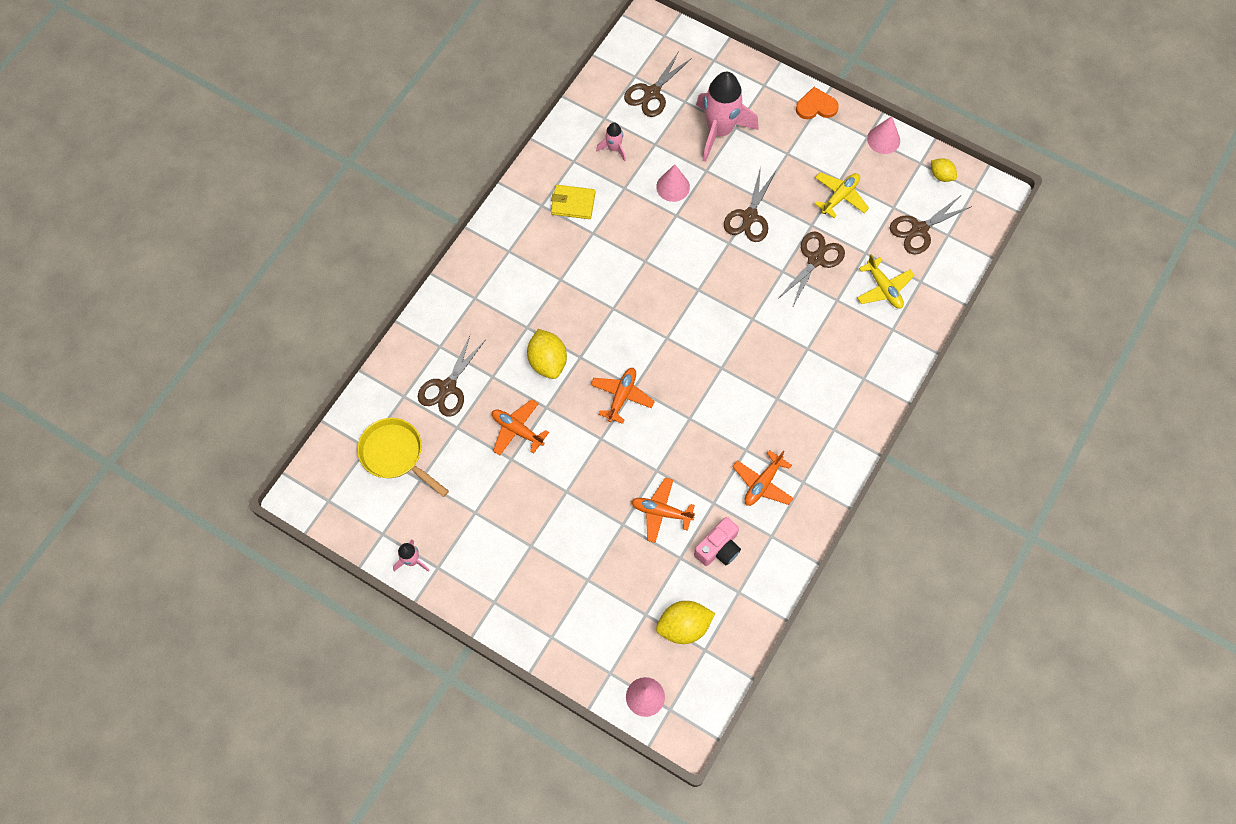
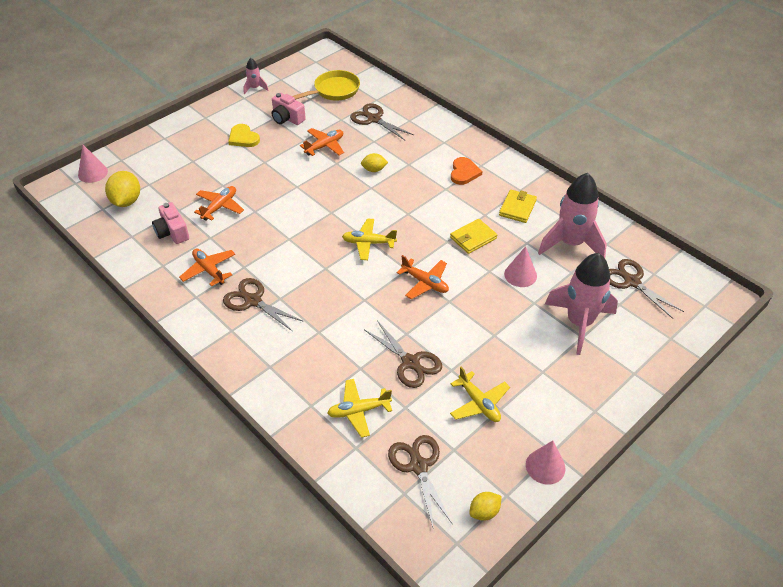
camera: 105 degrees right, 20 degrees down
yellow lemon [527,329,567,379] -> yellow lemon [361,153,388,172], size x0.59
orange plane [590,368,655,424] -> orange plane moved to [396,255,449,299]
pink rocket [596,123,626,161] -> pink rocket [538,173,607,258], size x2.16
brown scissors [724,167,776,242] -> brown scissors moved to [223,278,304,331]
orange heart [796,87,839,119] -> orange heart moved to [451,157,483,185]
none -> yellow heart [228,124,260,147]
none -> pink camera [271,93,306,125]
none -> yellow plane [342,218,397,260]
none -> yellow wallet [450,219,497,254]

